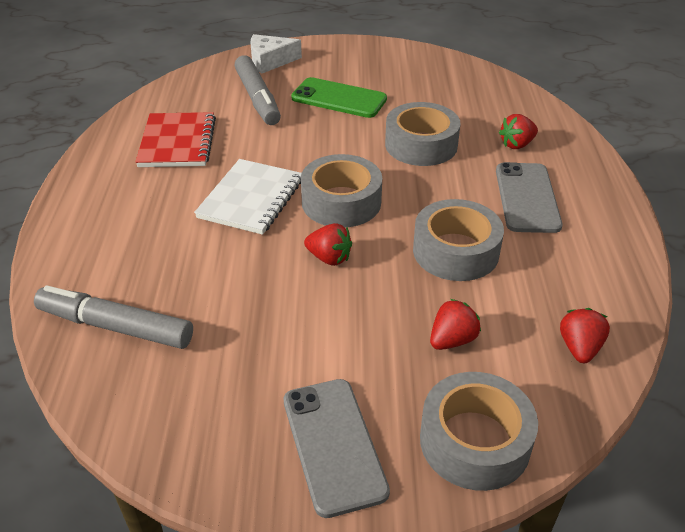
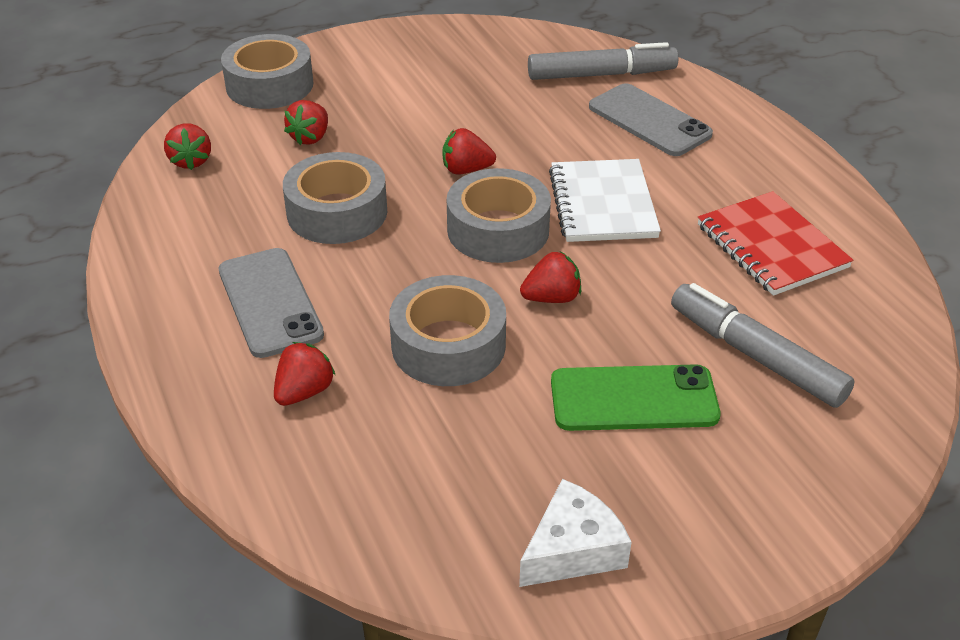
camera: 155 degrees right, 0 degrees up
white cheese [251,34,302,74] -> white cheese moved to [519,479,632,587]
grey phone [284,379,390,518] -> grey phone moved to [589,83,713,156]
none -> red strawberry [520,251,581,303]

